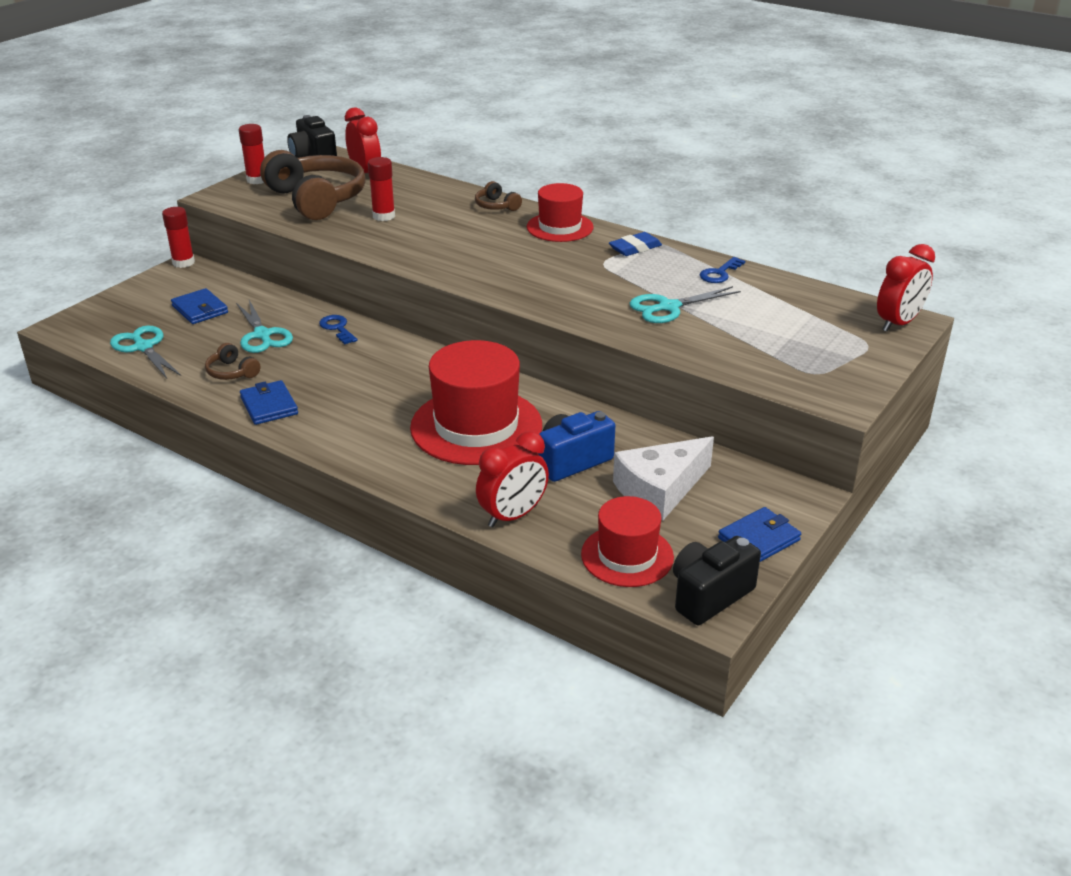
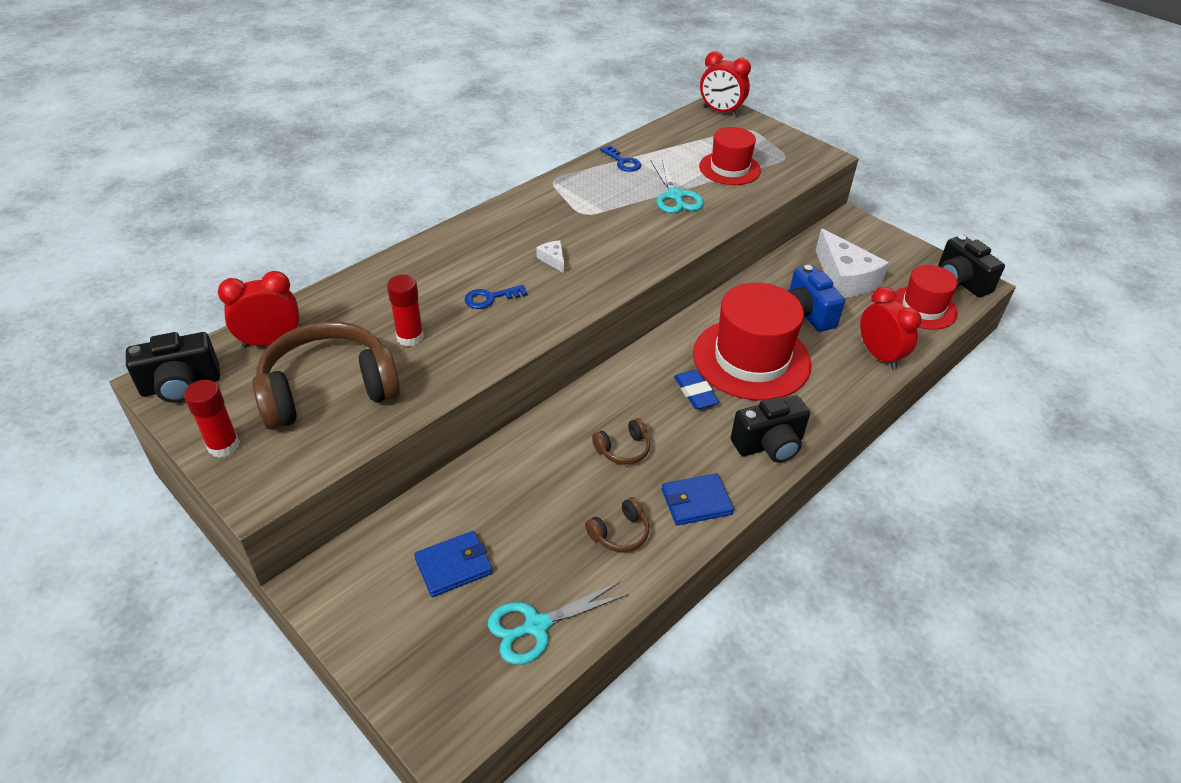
camera: 80 degrees left, 10 degrees up
red glue stick [162,207,195,268] -> none
turquoise scissors [236,300,293,353] -> none
blue key [319,315,358,344] -> blue key moved to [464,285,527,309]
brown headphones [475,181,522,211] -> brown headphones moved to [592,418,650,465]
red hat [527,183,594,242] -> red hat moved to [699,127,761,185]
blue eraser [609,232,662,256] -> blue eraser moved to [674,370,719,409]
blue wallet [718,507,801,562] -> none
red clock [877,244,935,332] -> red clock turned 150 degrees clockwise [700,51,751,116]
none -> white cheese [536,240,564,273]
none -> black camera [731,395,810,463]

